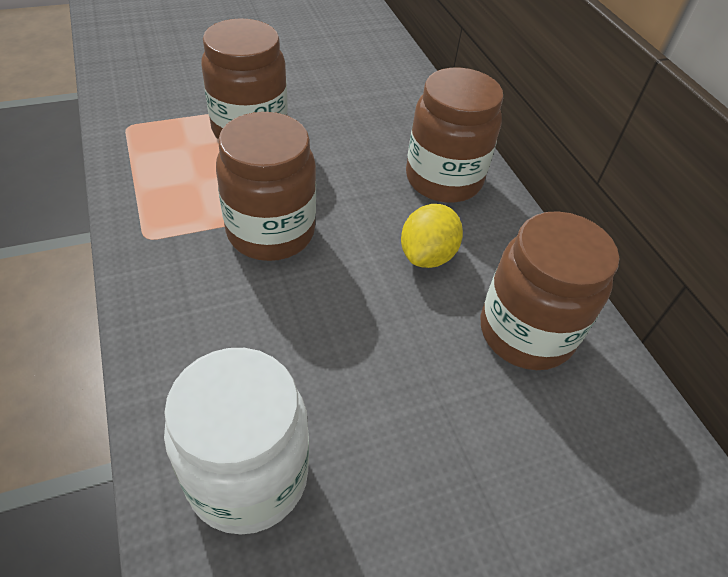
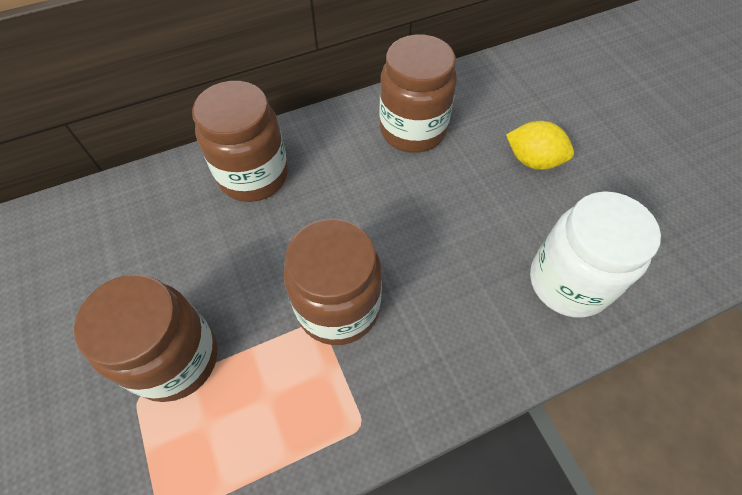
camera: 90 degrees left, 10 degrees up
yellow lemon [401,204,463,268] -> yellow lemon moved to [506,121,574,170]

